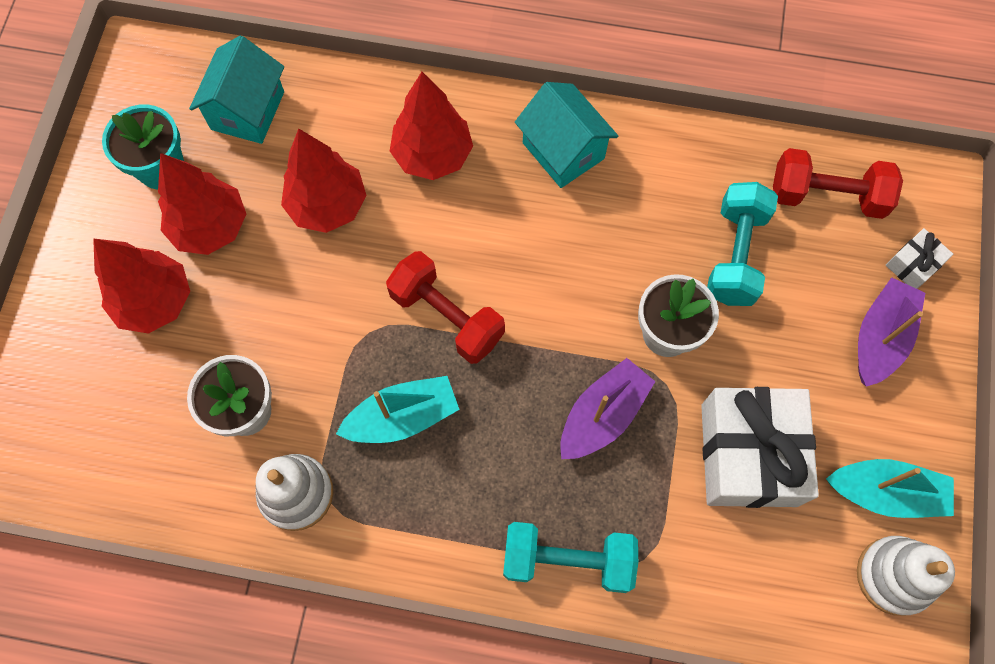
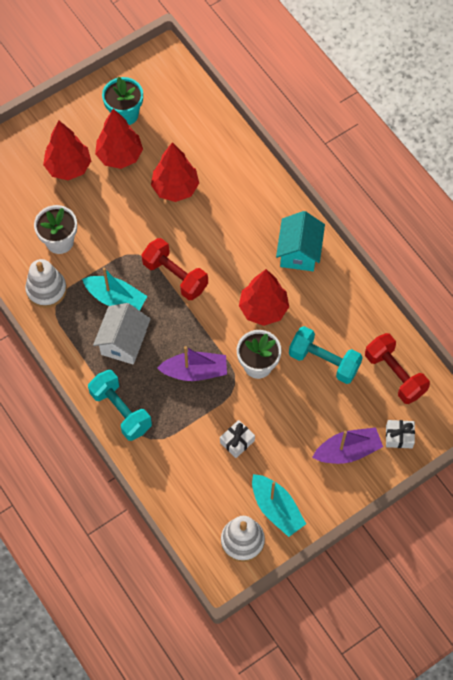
camera: 45 degrees right, 5 degrees down
turquoise house [189,36,284,144] -> none
red dumbbell [386,251,505,364] -> red dumbbell turned 45 degrees counterclockwise [142,238,208,300]
red tree [390,72,473,180] -> red tree moved to [239,269,289,326]
white gift [701,387,819,508] -> white gift [220,420,255,458], size x0.44
turquoise dumbbell [707,182,778,306] -> turquoise dumbbell turned 60 degrees clockwise [289,326,363,384]
none -> white house [93,303,151,364]

